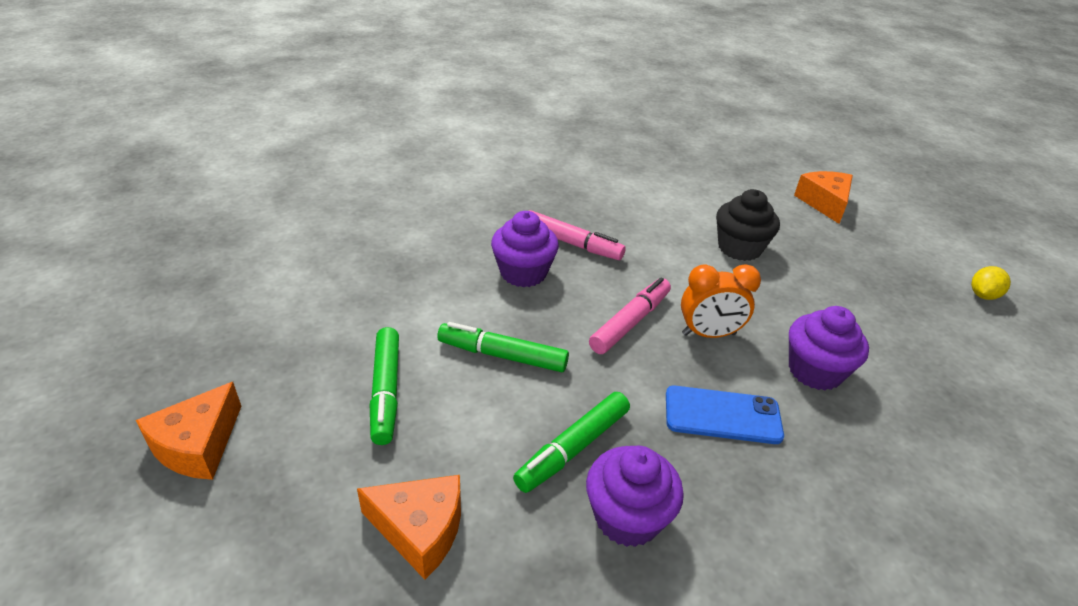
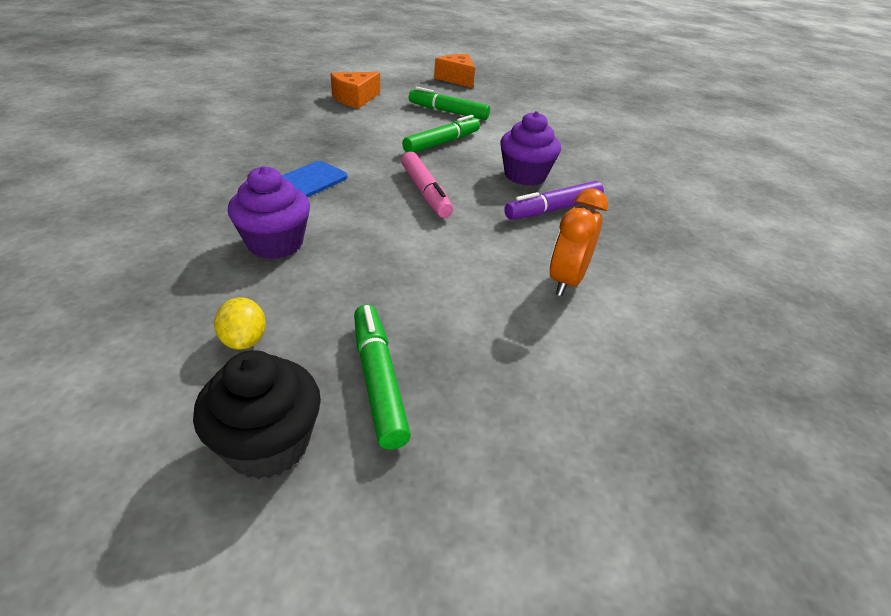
camera: 120 degrees right, 0 degrees up
green marker [513,392,630,493] -> green marker moved to [354,304,411,450]
pink marker [529,210,626,260] -> purple marker [504,181,604,220]
purple cupcake [586,446,684,547] -> none
orange clock [681,264,761,338] -> orange clock moved to [549,188,608,296]
black cupcake [716,189,780,261] -> black cupcake moved to [193,350,321,479]
orange cheese [794,171,853,224] -> none
yellow lemon [971,266,1011,300] -> yellow lemon moved to [214,297,266,350]

